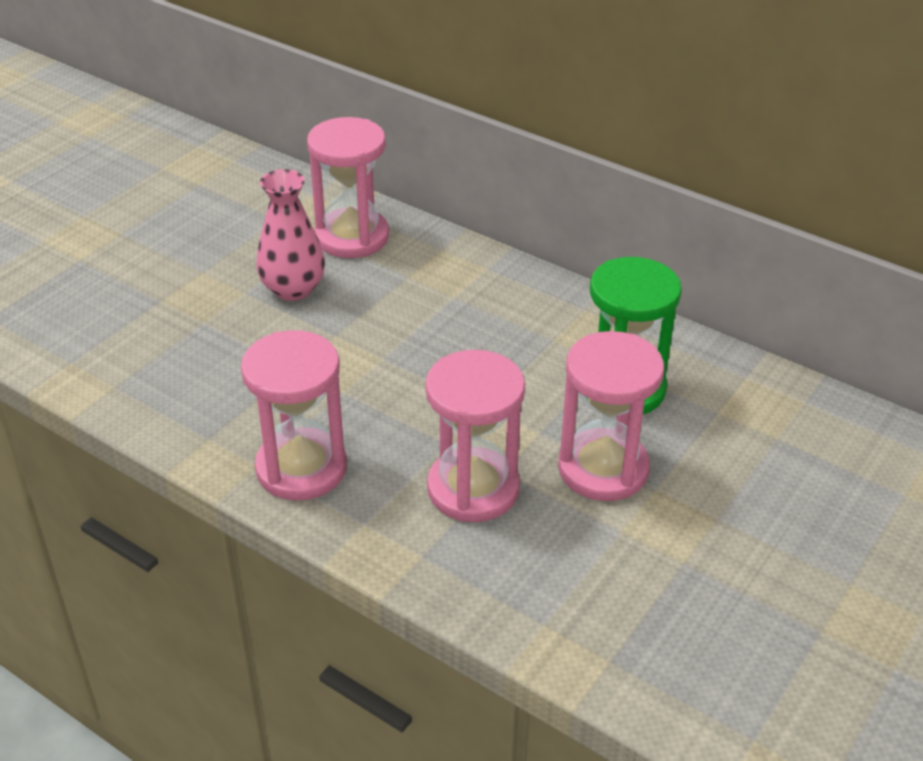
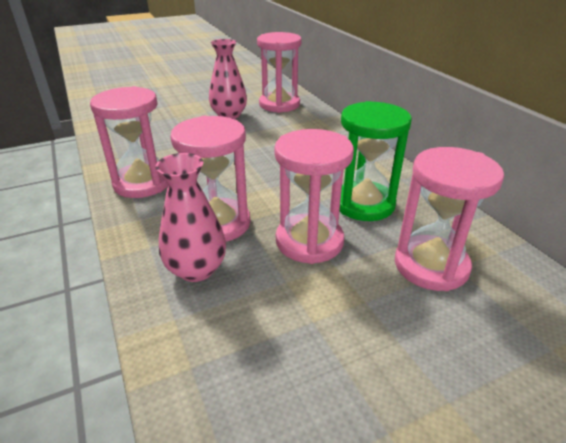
camera: 30 degrees right, 5 degrees down
none -> pink vase [156,153,226,282]
none -> pink hourglass [395,147,504,291]

